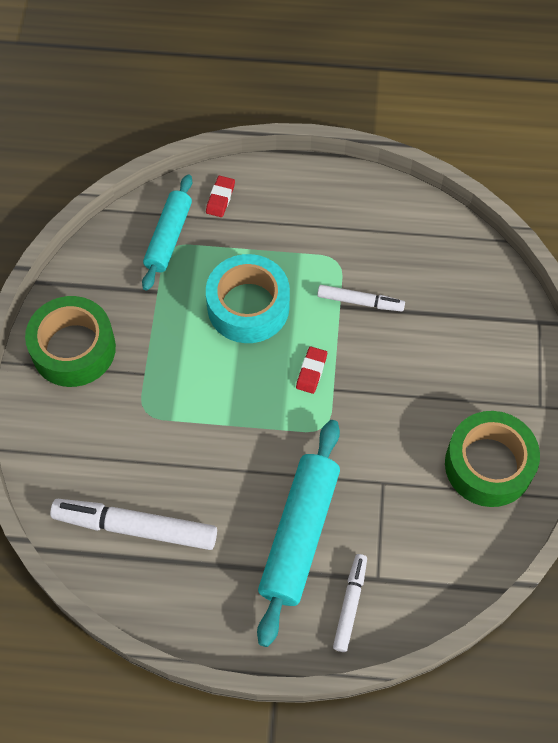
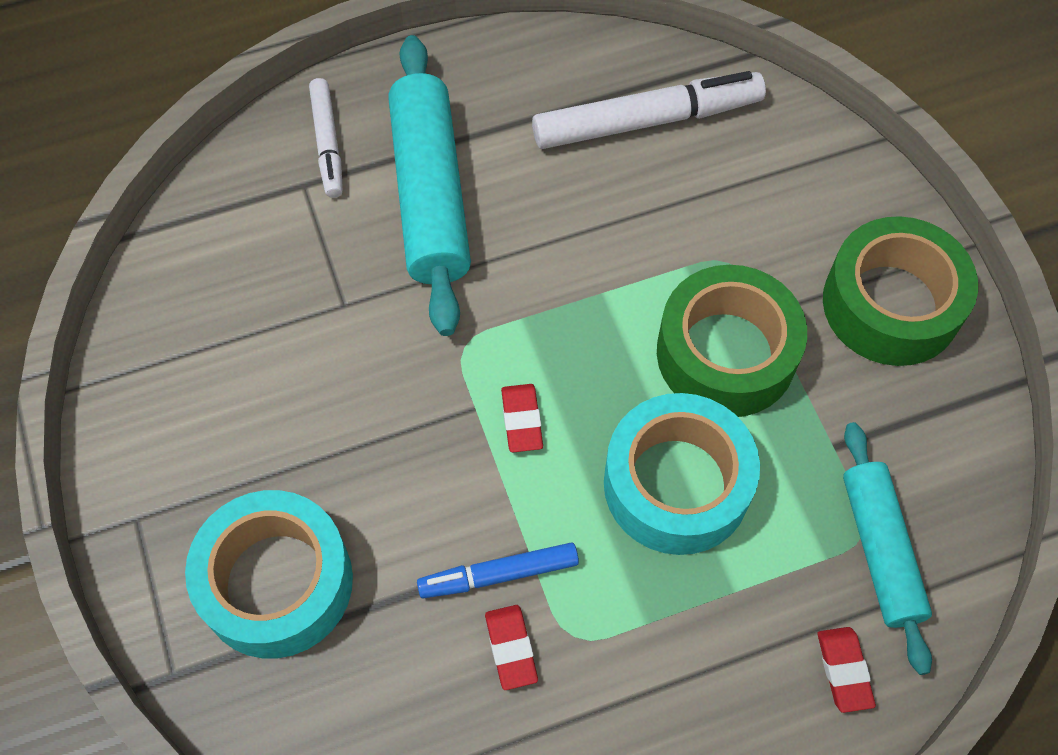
camera: 155 degrees right, 0 degrees up
white marker [317,285,405,312] -> blue marker [417,542,579,598]
green tape [445,411,540,507] -> green tape moved to [657,265,807,417]
none -> turquoise tape [185,490,353,658]
none -> red eraser [485,605,538,690]

